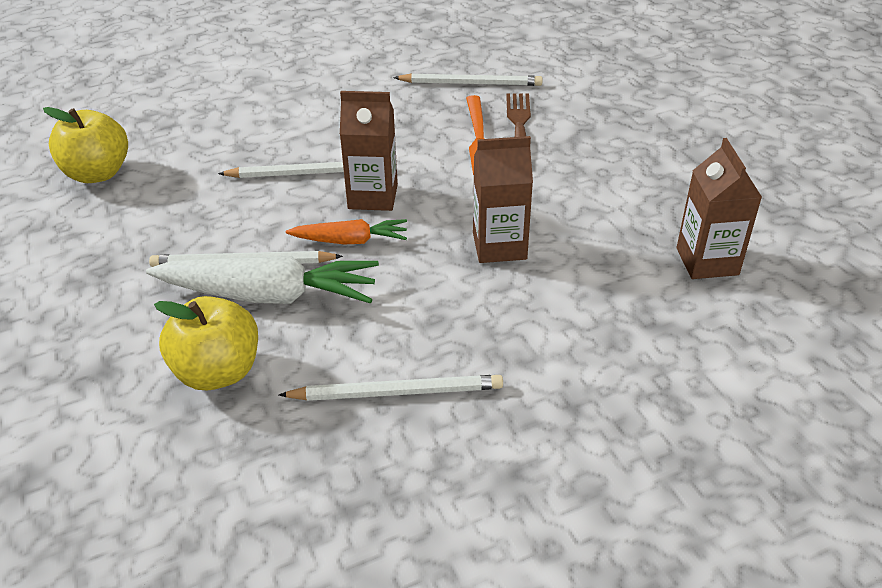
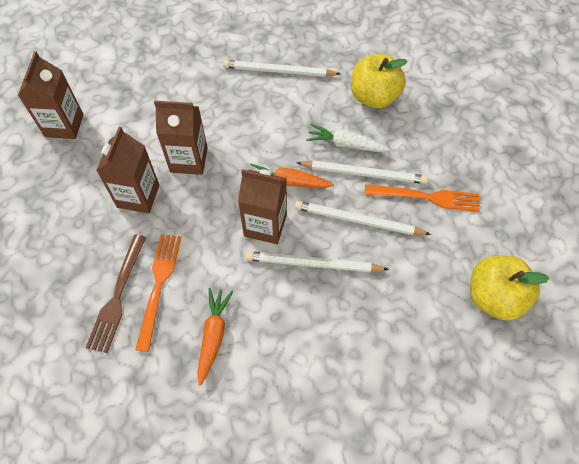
camera: 170 degrees left, 20 degrees up
white carrot [146,256,379,304] -> white carrot [306,124,390,152], size x0.56
white pencil [393,73,543,86] -> white pencil moved to [295,201,431,235]
none -> brown carton [96,127,159,213]
none -> orange carrot [197,288,233,386]
none -> orange fork [364,184,480,212]

